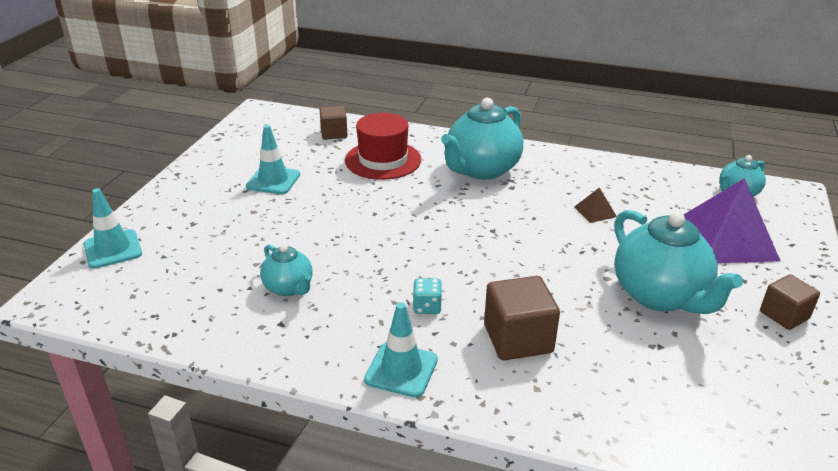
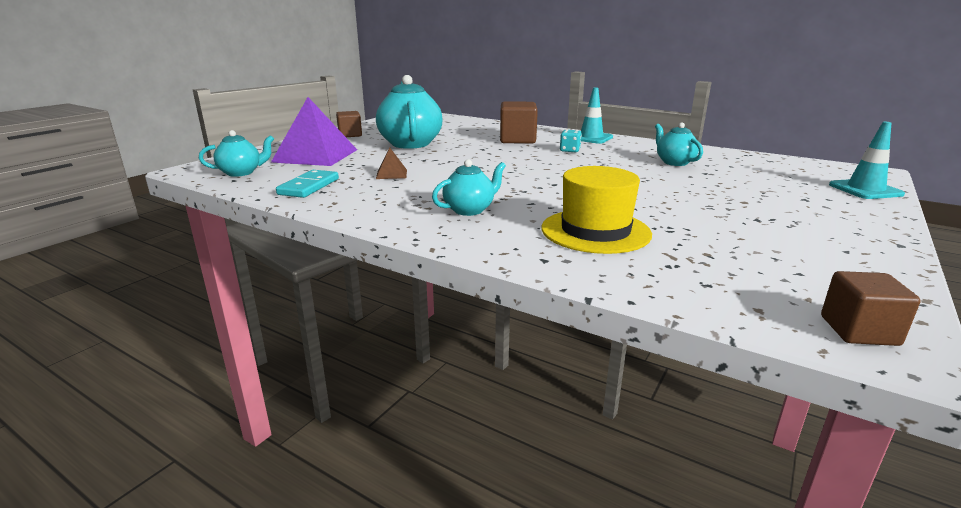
camera: 165 degrees left, 10 degrees down
turquoise traffic cone [246,125,300,194] -> none
brown cube [319,106,348,140] -> brown cube moved to [821,271,920,346]
red hat [345,113,421,180] -> yellow hat [541,166,652,254]
turquoise teapot [441,98,523,180] -> turquoise teapot [432,159,506,216], size x0.54
none -> turquoise domino [276,170,339,198]

